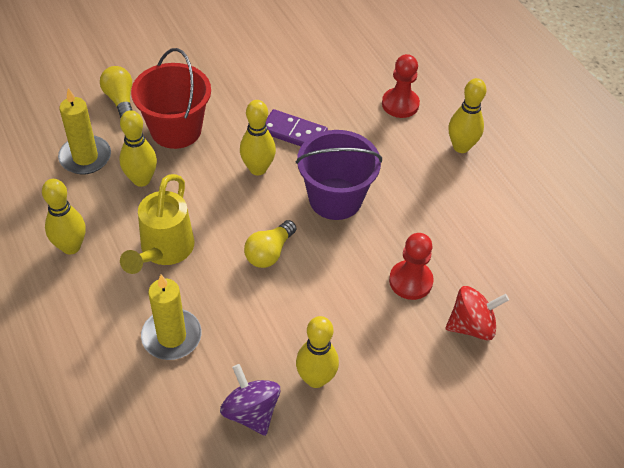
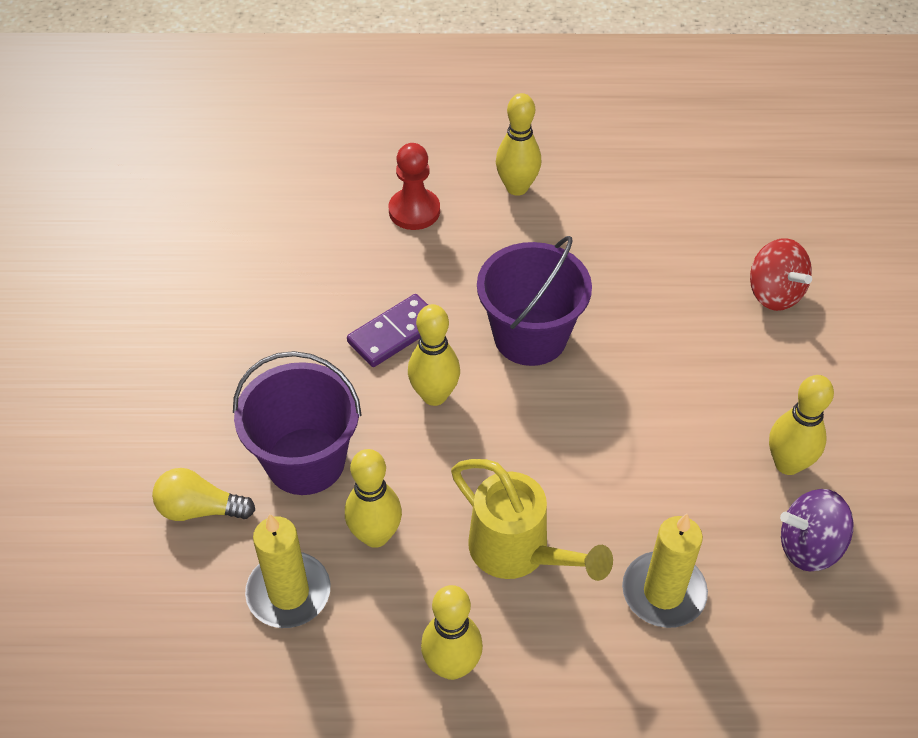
camera: 60 degrees left, 0 degrees up
red bucket [131,48,211,149] -> purple bucket [233,351,362,495]
yellow light bulb [244,220,296,268] -> none
red pawn [389,233,434,300] -> none
red spinning top [445,286,509,340] -> red spinning top turned 135 degrees clockwise [750,238,812,311]

